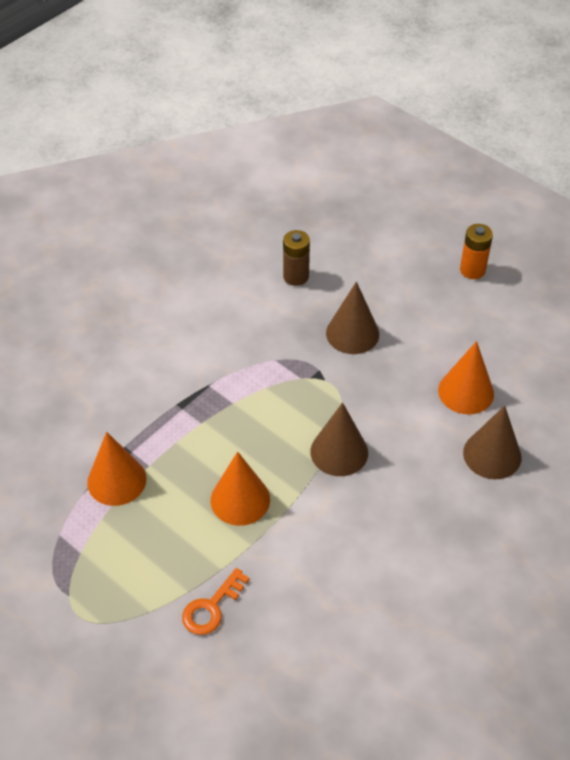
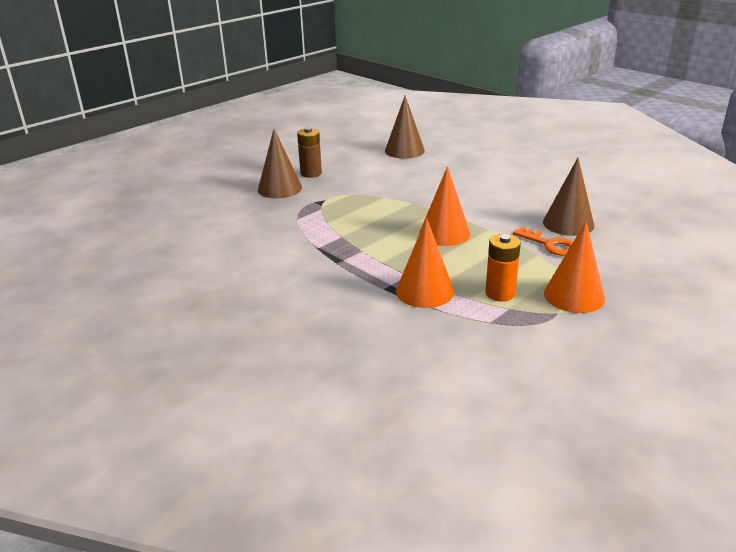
camera: 85 degrees left, 20 degrees down
brown battery [283,230,310,286] -> brown battery moved to [297,127,322,178]
brown cone [310,402,368,476] -> brown cone moved to [543,158,594,236]
orange cone [438,341,494,415] -> orange cone moved to [544,222,605,313]
orange battery [460,224,493,279] -> orange battery moved to [485,234,521,302]

